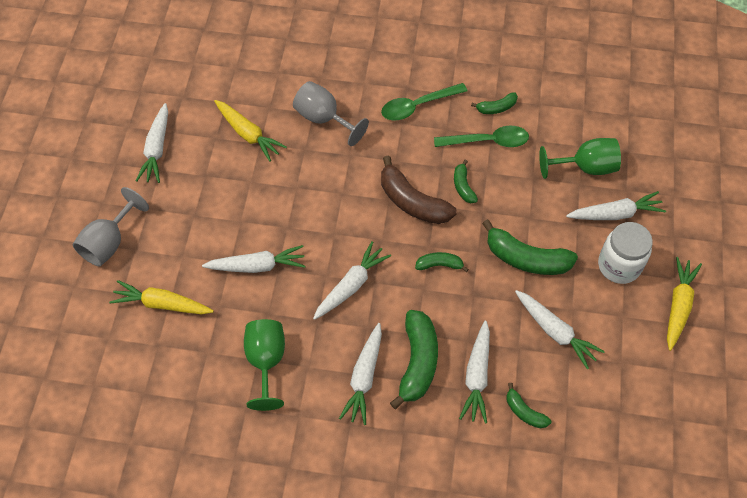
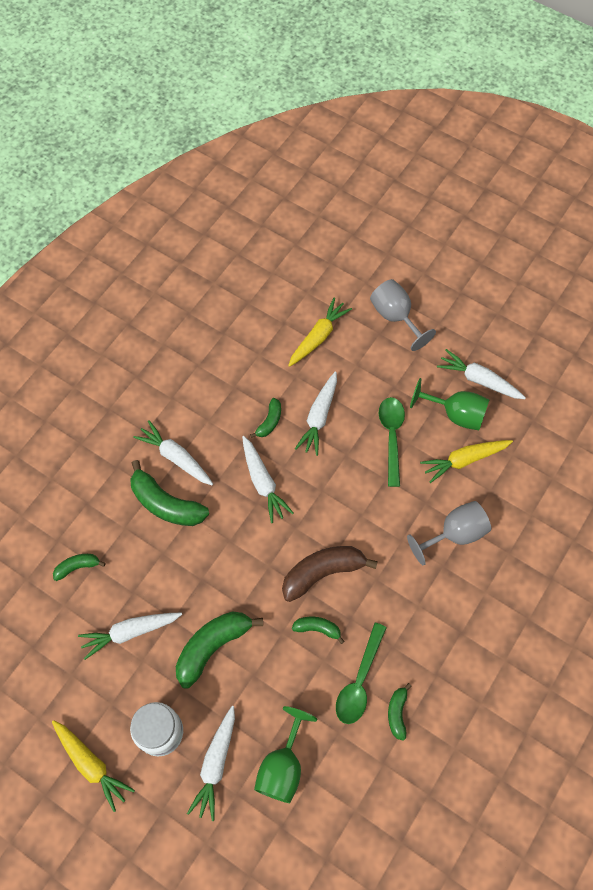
camera: 115 degrees right, 5 degrees up
green goblet [244,319,285,411] -> green goblet moved to [410,378,489,430]
green spoon [381,83,468,121] -> green spoon moved to [379,397,405,487]
green banana [415,252,469,272] -> green banana moved to [250,398,281,438]
white carrot [459,321,490,423] -> none

